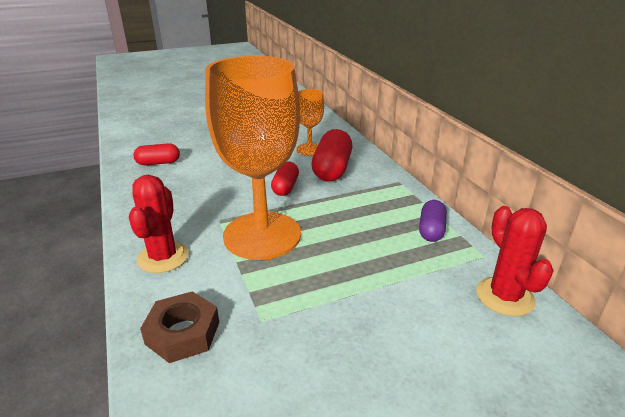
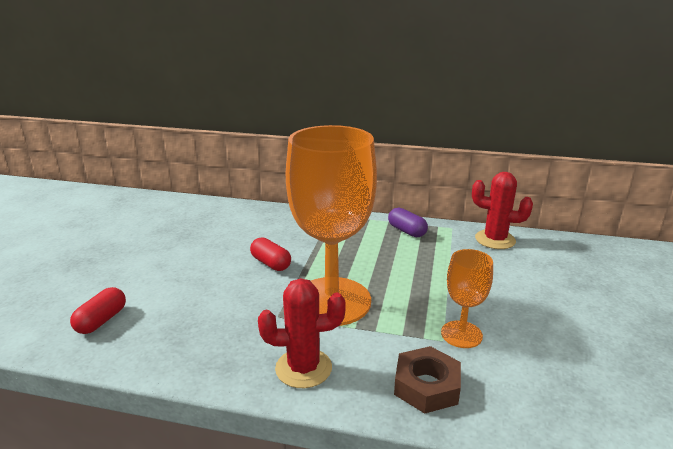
camera: 55 degrees left, 5 degrees down
red cactus [129,175,189,273] -> red cactus turned 45 degrees counterclockwise [258,278,346,388]
orange goblet [296,89,324,156] -> orange goblet moved to [441,249,493,348]
red capsule [311,129,352,181] -> none

